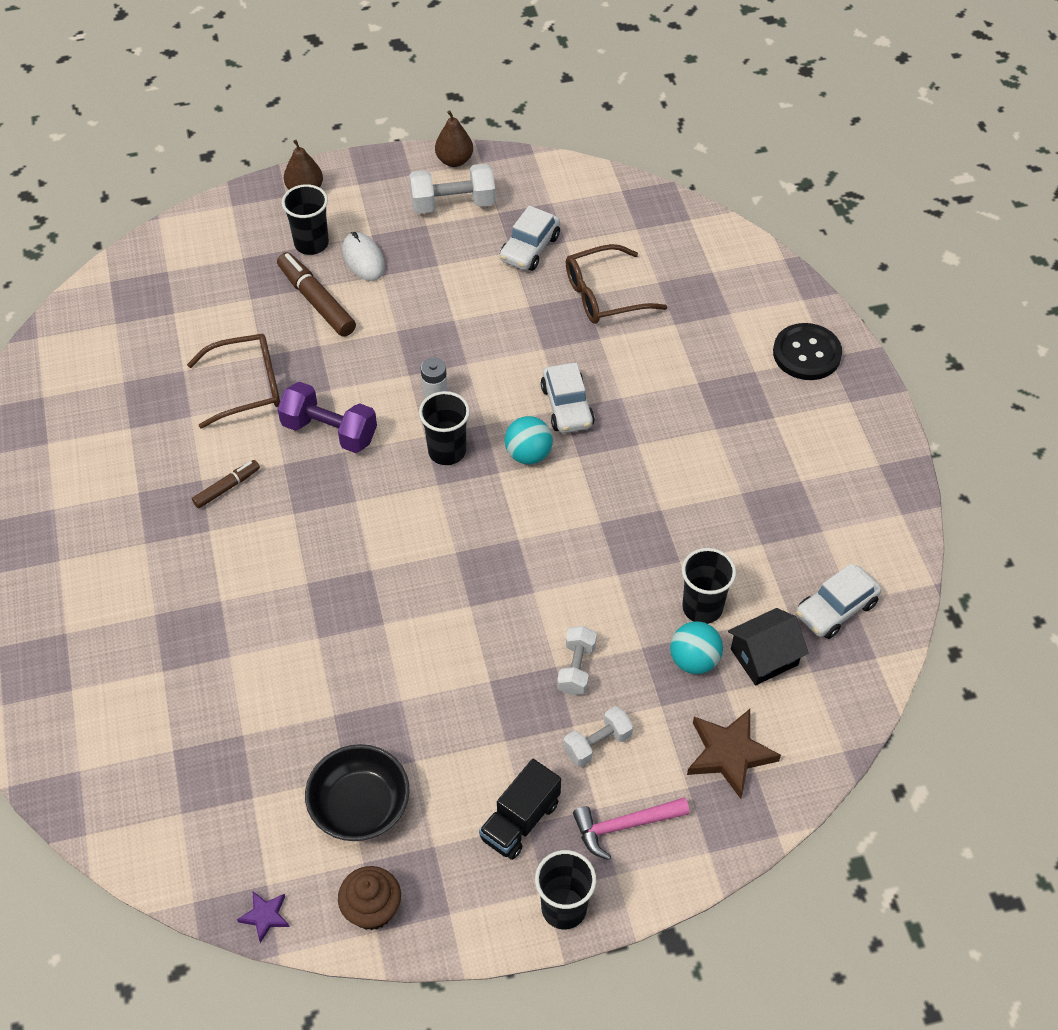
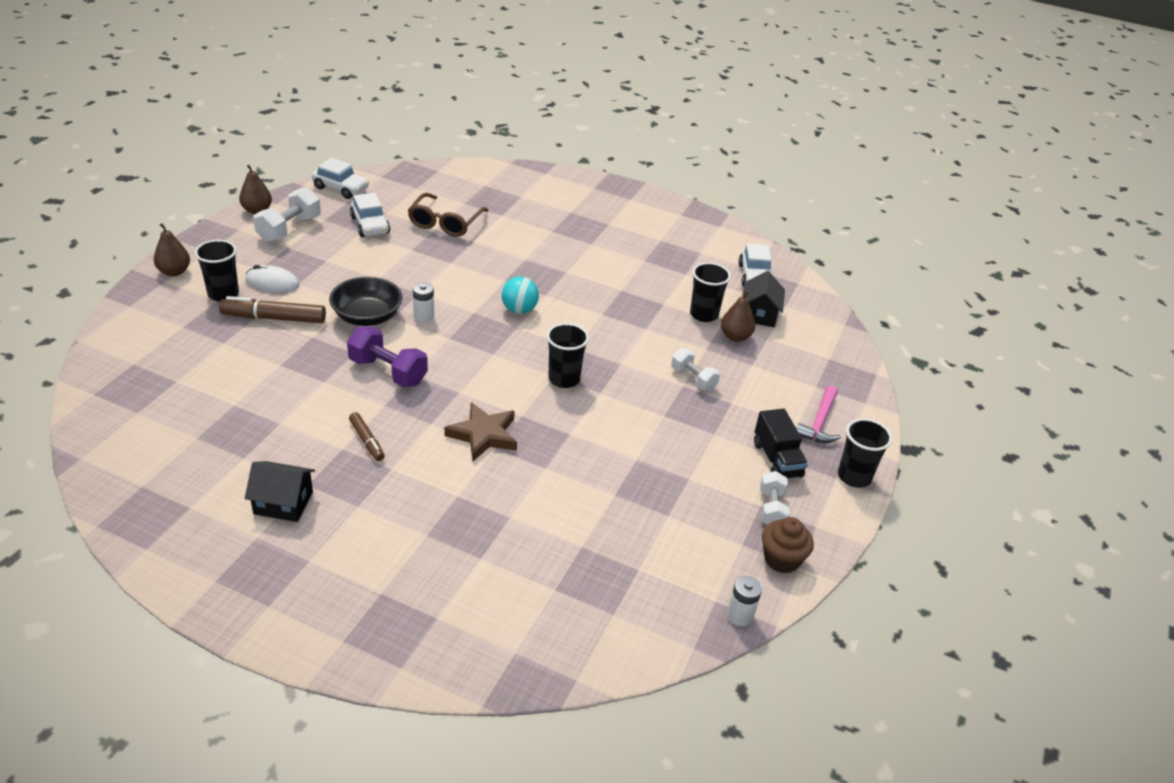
camera: 55 degrees left, 15 degrees down
brown glasses [187,334,280,428] -> none
brown marker [192,460,260,509] -> brown marker turned 150 degrees clockwise [349,412,385,461]
purple star [237,892,290,943] -> white battery [727,576,762,626]
purple dumbbell [277,382,377,453] -> purple dumbbell turned 60 degrees clockwise [347,326,428,387]
black bowl [305,744,410,841] -> black bowl moved to [329,277,402,326]
black cup [419,391,470,465] -> black cup moved to [547,323,589,388]
white car [541,363,595,433] -> white car moved to [312,158,369,199]
white dumbbell [563,706,633,767] -> white dumbbell moved to [760,471,790,525]
turquoise ball [670,621,723,674] -> brown pear [721,290,755,342]
brown star [687,709,781,799] -> brown star moved to [444,402,517,461]
black button [773,323,842,380] -> none
none -> black house [245,461,315,522]

